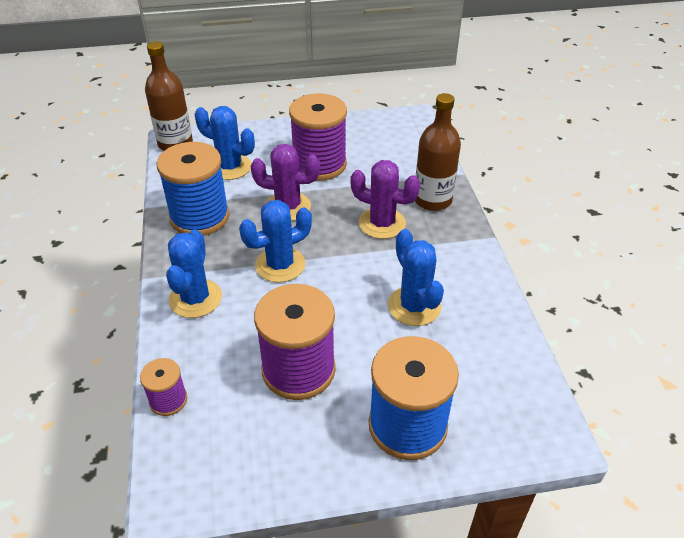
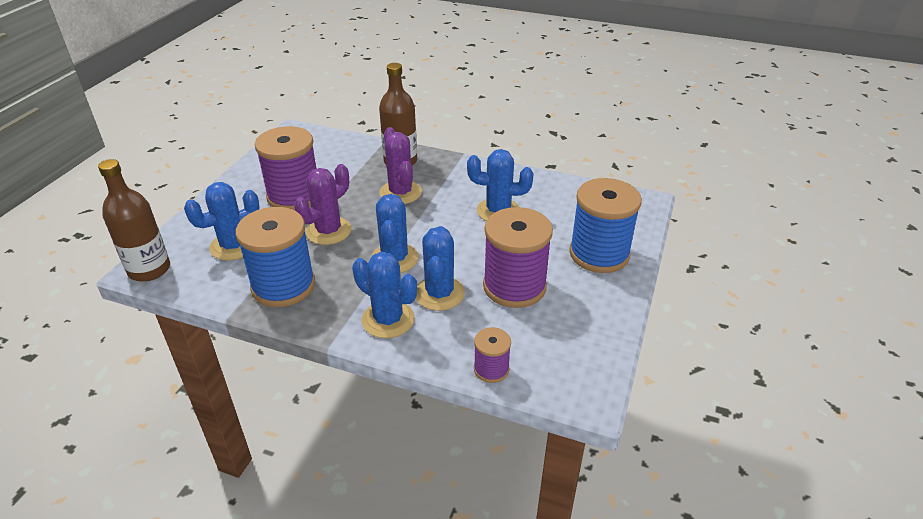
camera: 60 degrees left, 5 degrees down
purple cactus [350,160,420,239] -> purple cactus turned 75 degrees counterclockwise [379,127,422,204]
none -> blue cactus [416,226,465,311]

